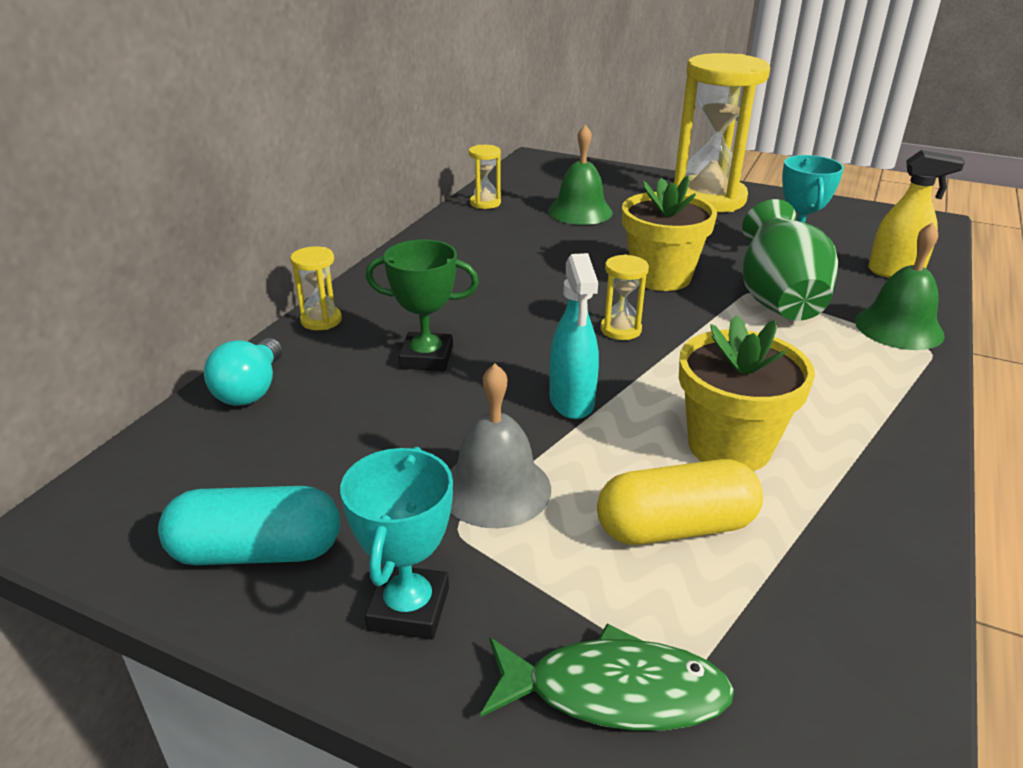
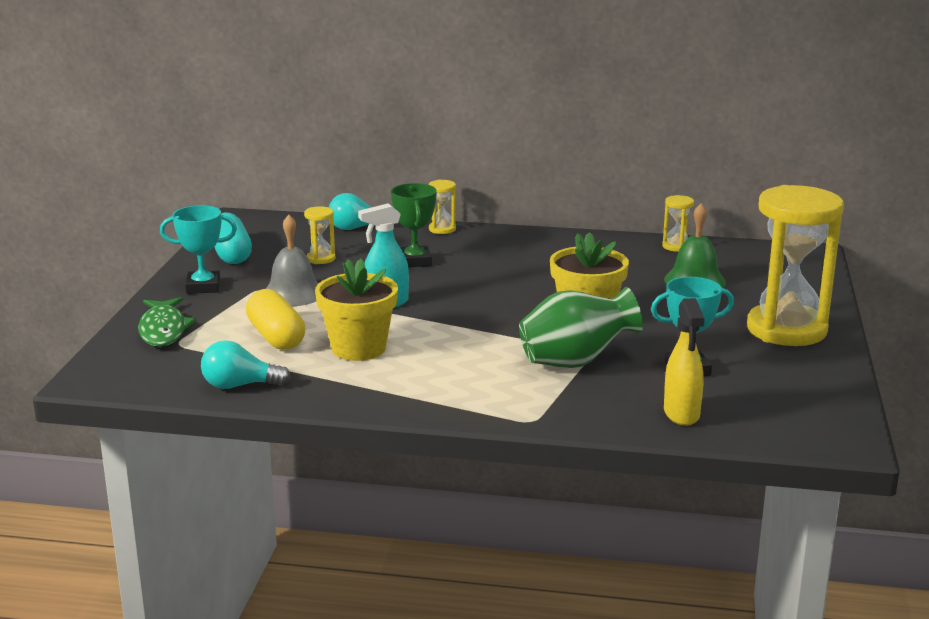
camera: 75 degrees right, 10 degrees down
yellow hourglass [600,254,649,340] -> yellow hourglass moved to [304,206,335,264]
green bell [855,222,945,350] -> none
none -> turquoise light bulb [201,340,291,389]

